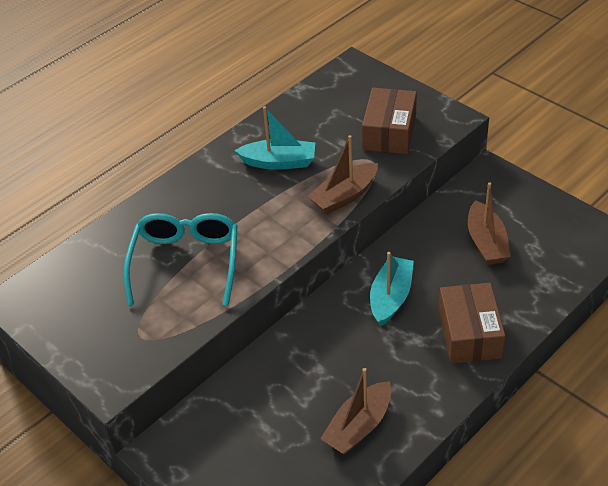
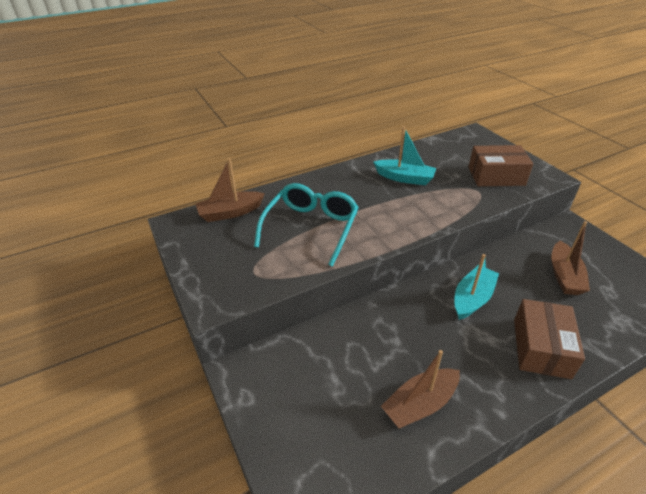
camera: 15 degrees right, 5 degrees down
brown boat [307,135,378,214] -> brown boat moved to [196,158,265,222]
brown box [362,88,417,154] -> brown box turned 60 degrees clockwise [469,145,533,186]

